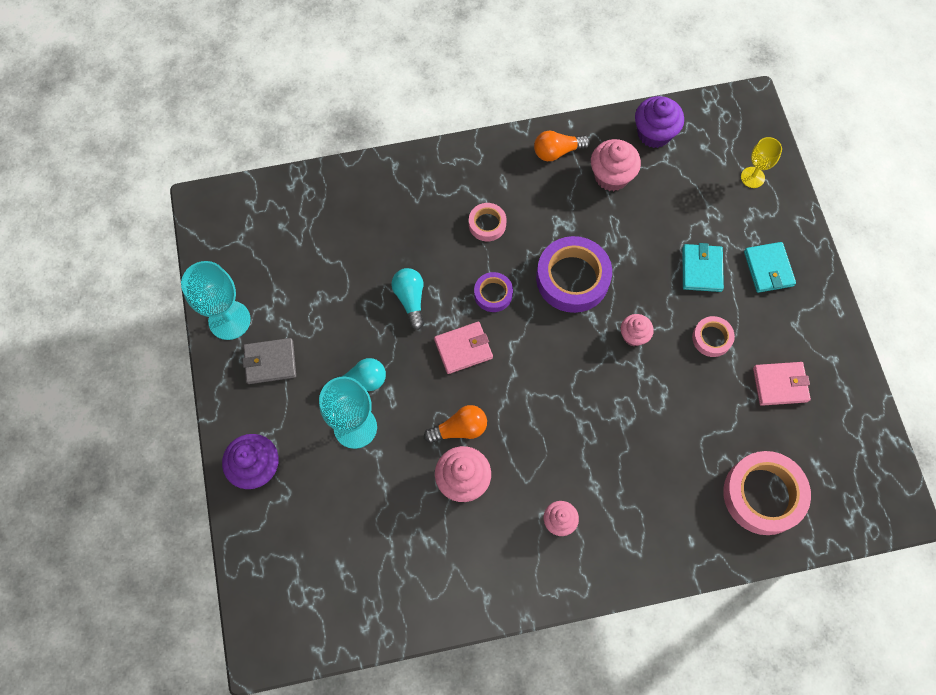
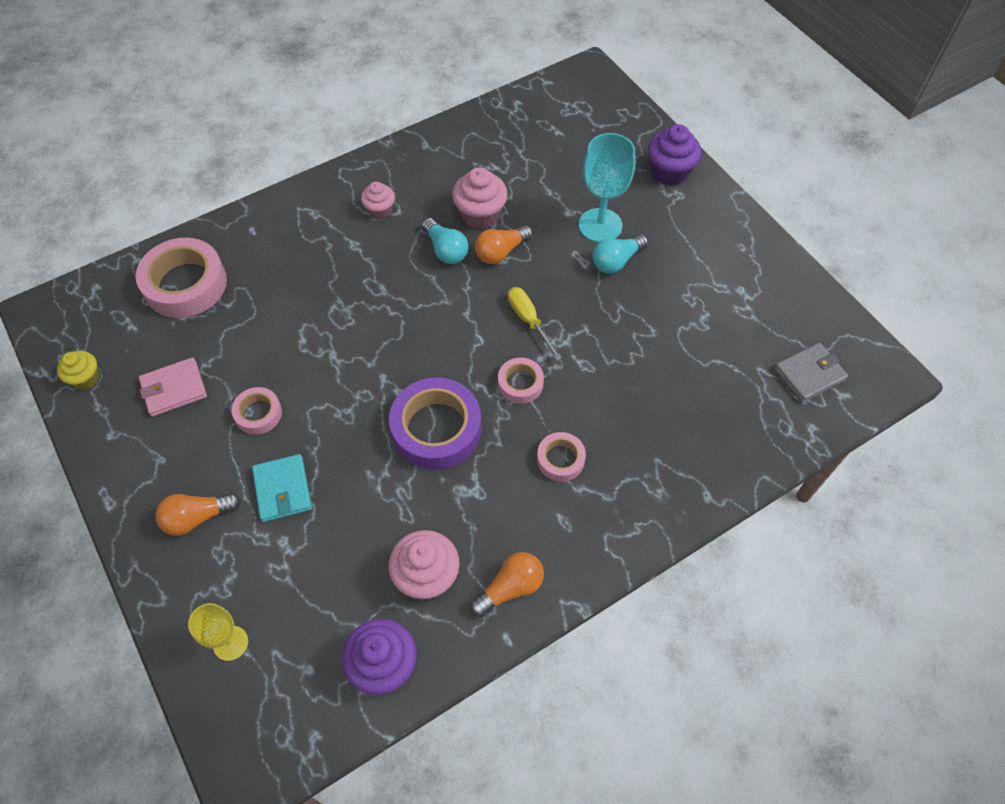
camera: 160 degrees right, 10 degrees down
turquoise goblet [181,261,251,340] -> none
grey wallet [242,338,296,384] -> grey wallet moved to [774,343,849,403]
turquoise light bulb [391,268,424,330] -> turquoise light bulb moved to [422,218,469,264]
pink wallet [434,322,493,374] -> yellow screwdriver [508,287,562,361]
purple tape [474,272,513,312] -> pink tape [498,358,544,404]
pink cupcake [621,314,654,346] -> none
turquoise wallet [744,242,796,293] -> orange light bulb [155,493,241,536]
none -> yellow cupcake [57,351,99,390]

